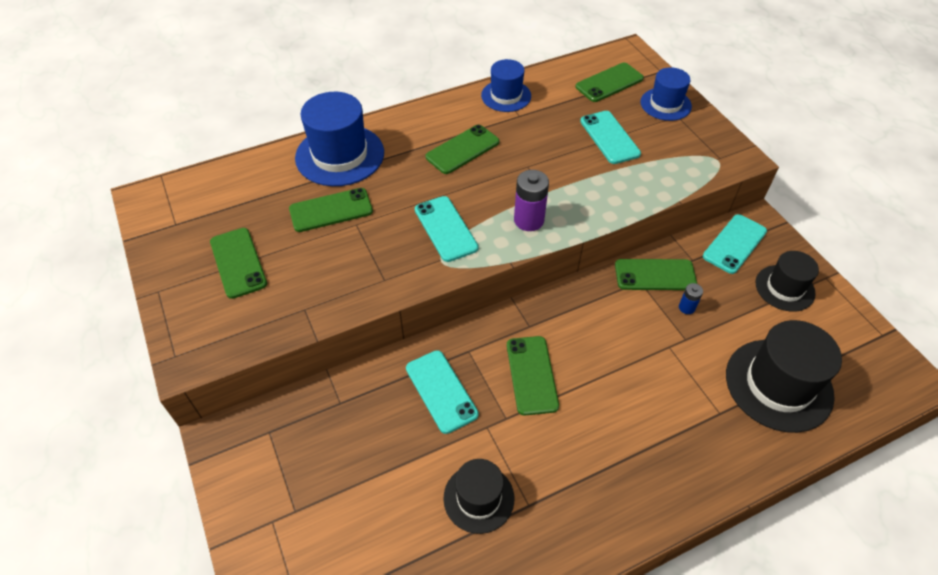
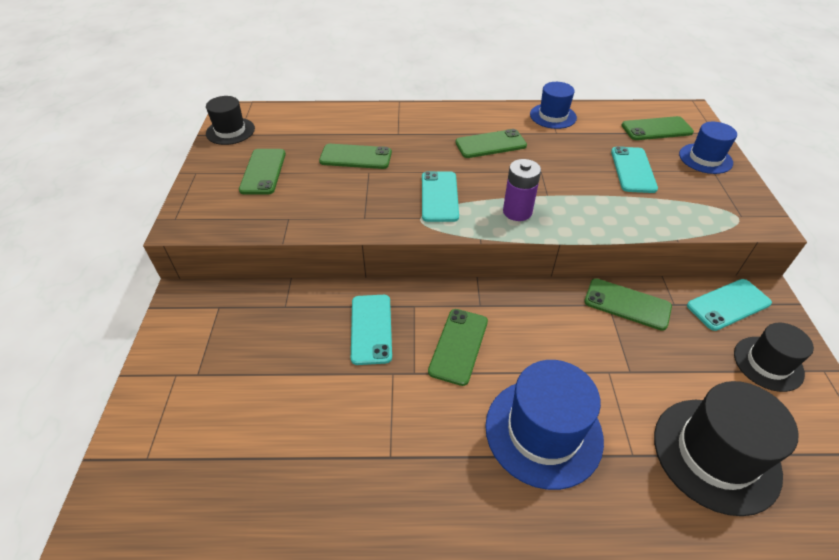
camera: 25 degrees right, 5 degrees down
blue hat [295,92,384,186] -> blue hat moved to [485,360,604,490]
black hat [443,459,514,534] -> black hat moved to [206,96,255,145]
blue battery [679,283,703,314] -> none

